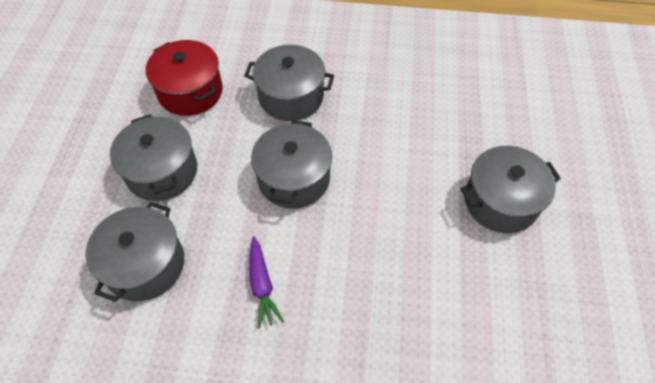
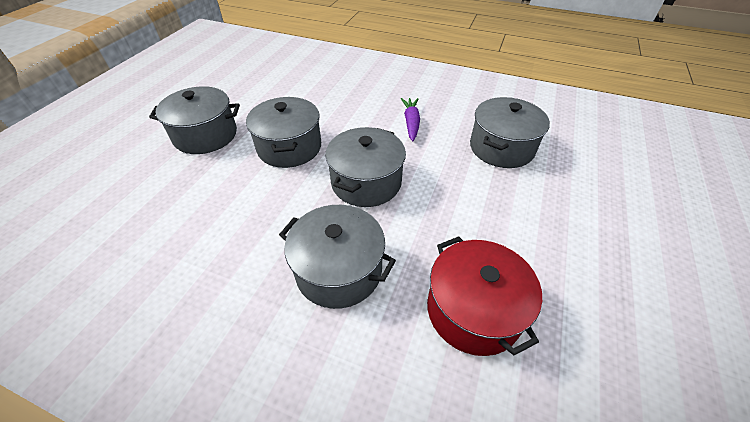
camera: 165 degrees left, 10 degrees down
grey pot [110,114,197,201] -> grey pot moved to [246,97,321,168]

